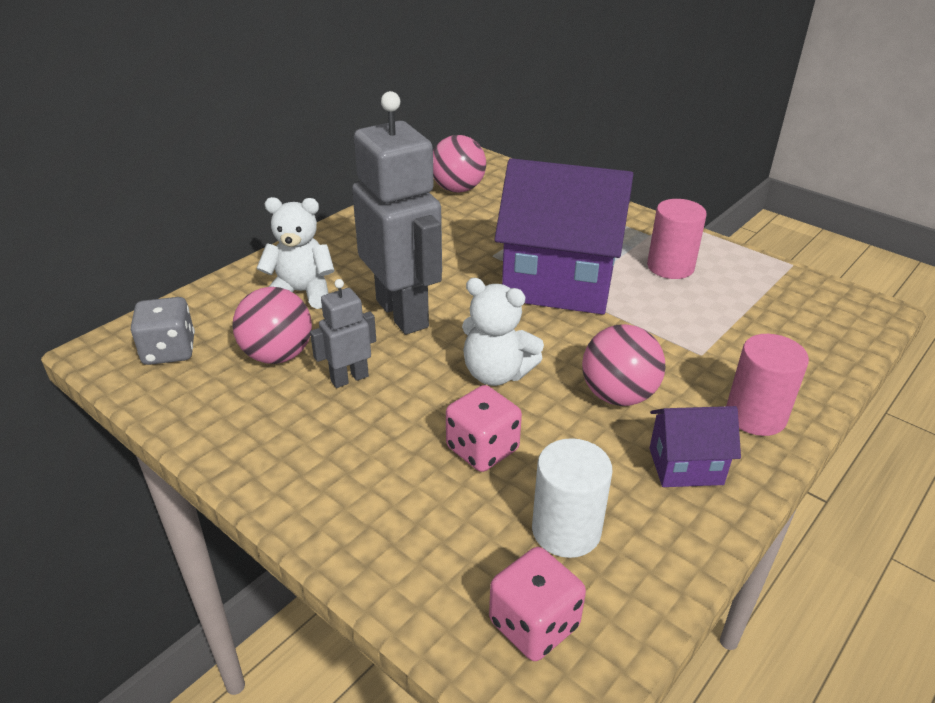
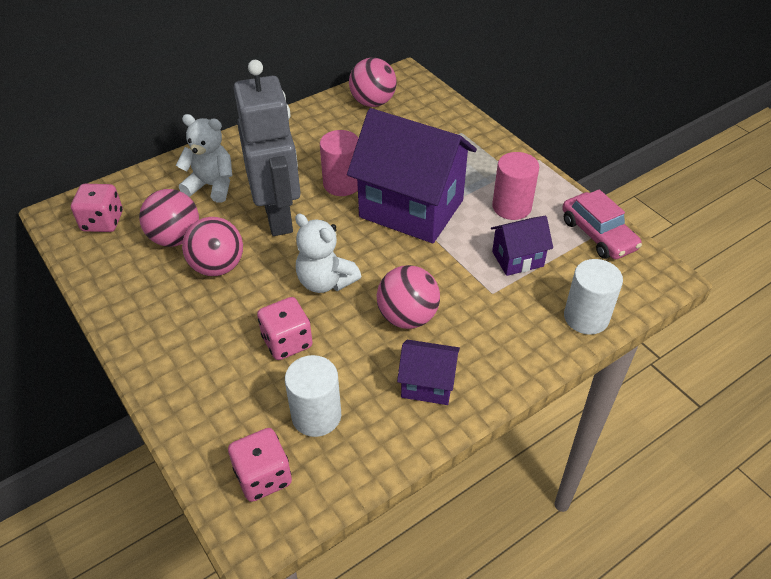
camera: 15 degrees right, 10 degrees up
grey dice [131,297,195,365] -> pink dice [71,184,123,232]
grey robot [310,279,376,388] -> pink ball [182,217,243,276]
pink cylinder [726,334,809,436] -> pink cylinder moved to [320,130,358,196]
none -> purple house [491,216,553,276]
none -> pink car [562,189,642,259]
none -> white cylinder [564,259,623,335]

